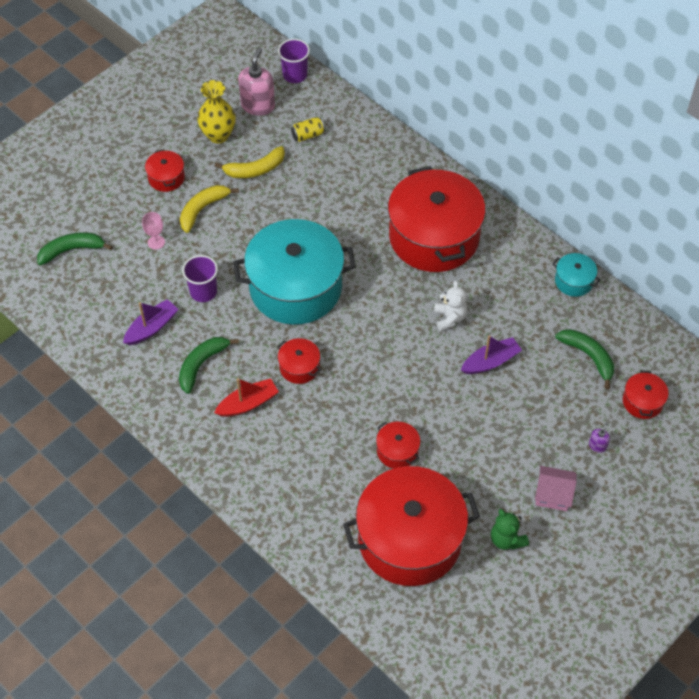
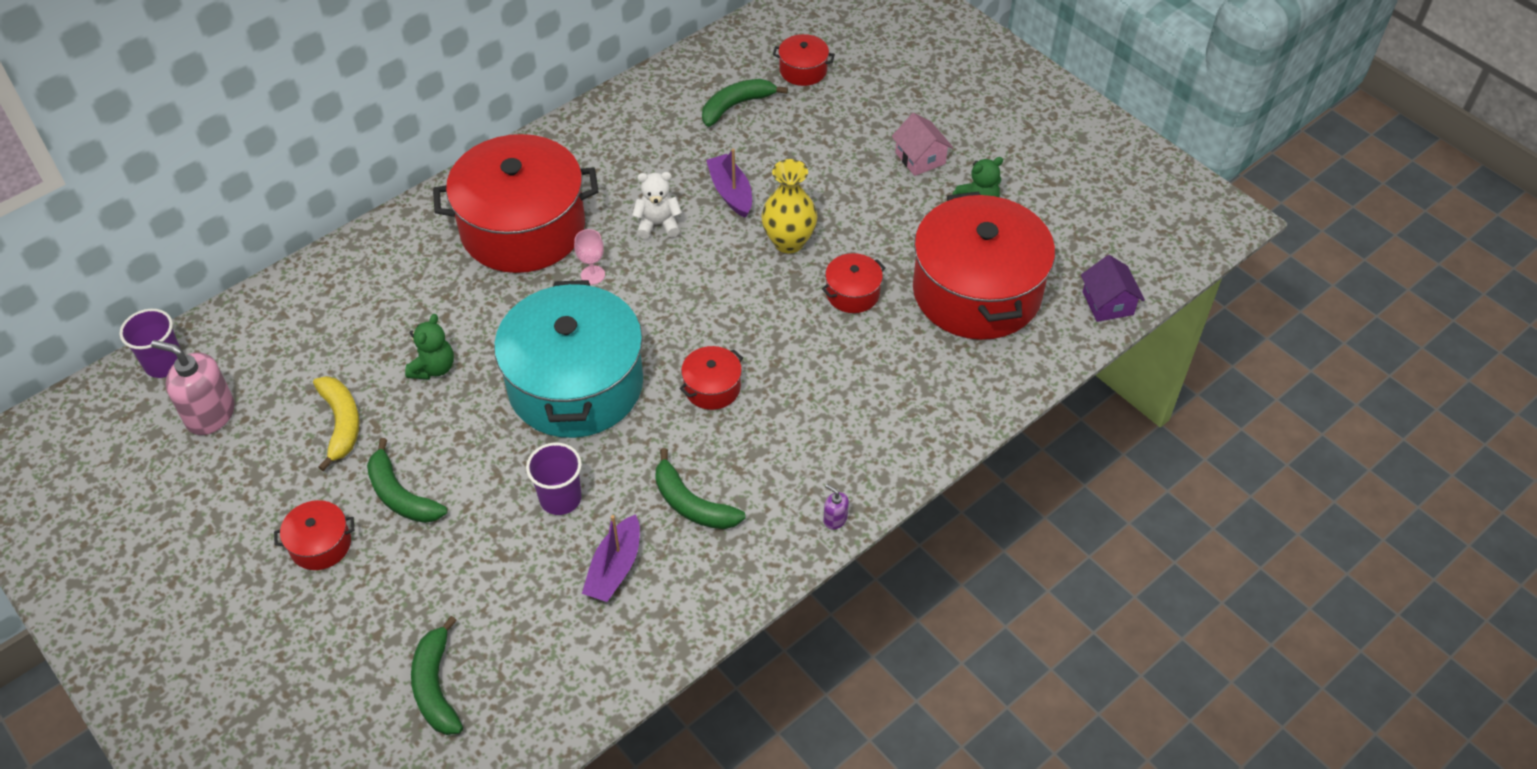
camera: 85 degrees left, 5 degrees down
purple boat [123,299,178,345] -> purple boat turned 120 degrees counterclockwise [582,514,640,602]
pink goblet [142,212,165,249] -> pink goblet moved to [574,229,605,285]
yellow banana [180,185,239,233] -> green banana [367,438,448,523]
yellow vase [197,80,236,144] -> yellow vase moved to [761,159,817,253]
red boat [214,378,279,417] -> none
yellow can [291,117,325,142] -> none
pink house [535,466,577,511] -> pink house turned 45 degrees counterclockwise [891,113,953,176]
turquoise pot [552,253,601,297] -> none
purple soap dispenser [589,422,610,453] -> purple soap dispenser moved to [823,484,849,530]
none -> green teddy bear [405,314,454,379]
none -> purple house [1081,255,1145,322]

